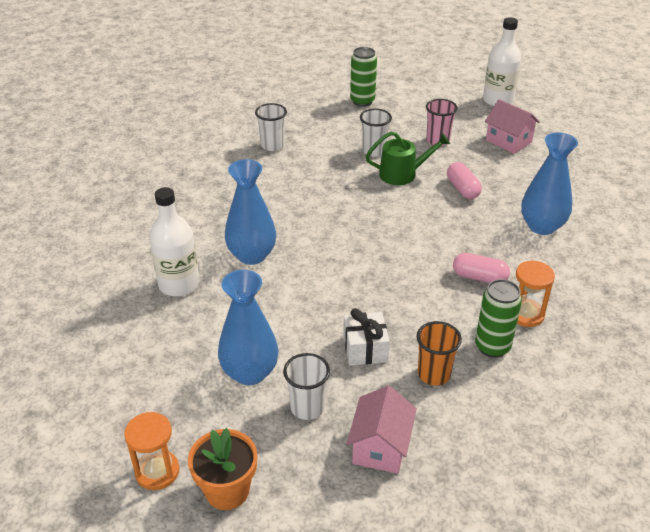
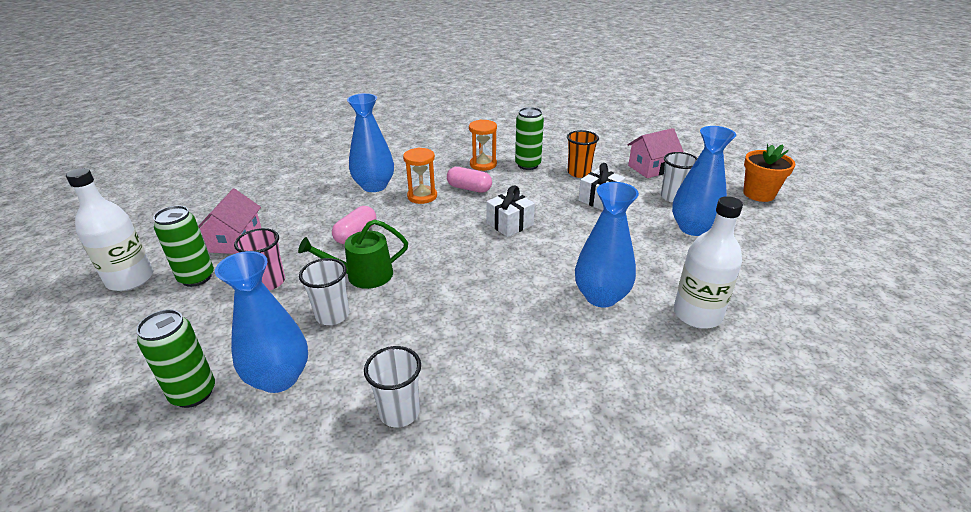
camera: 130 degrees left, 5 degrees down
orange hourglass [124,412,179,490] -> orange hourglass moved to [403,148,437,204]
green watering can [366,131,450,185] -> green watering can turned 60 degrees counterclockwise [298,219,408,289]
pink capsule [453,253,510,283] -> pink capsule turned 45 degrees counterclockwise [447,167,492,193]
none -> green can [153,206,214,287]
none -> blue vase [215,251,308,393]
none -> white gift [486,185,535,237]

